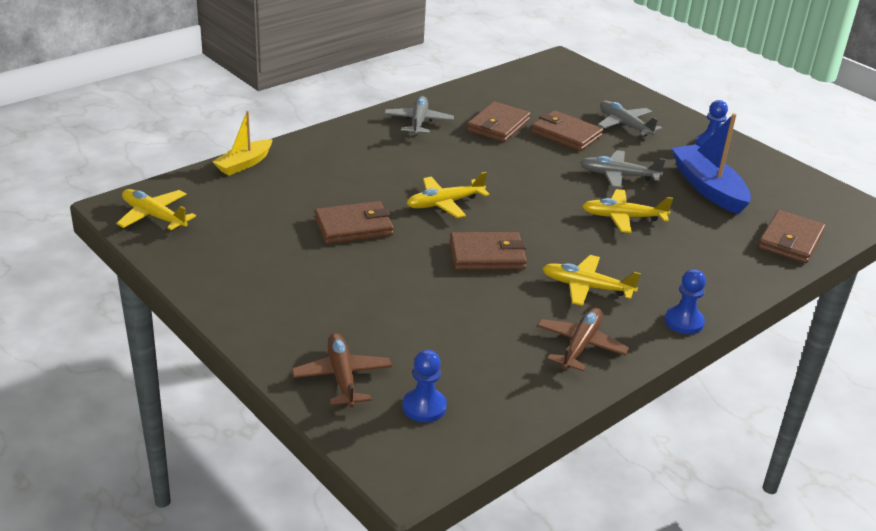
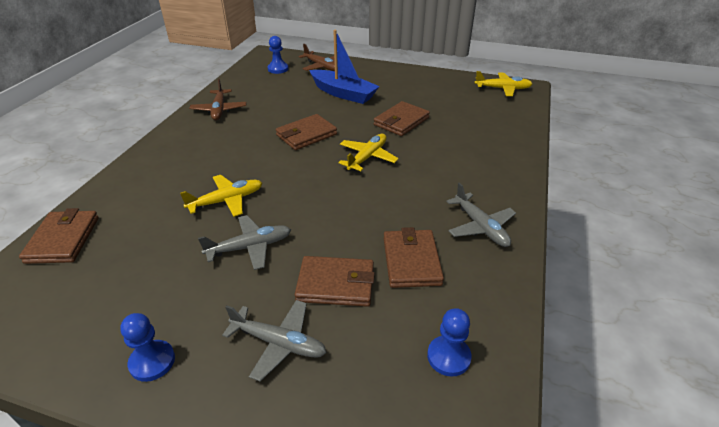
camera: 150 degrees right, 5 degrees up
yellow boat [212,111,273,175] -> none
yellow plane [542,255,641,306] -> none
blue pawn [665,269,706,334] -> blue pawn moved to [427,308,472,377]
blue boat [671,113,751,214] -> blue boat moved to [310,30,380,104]

